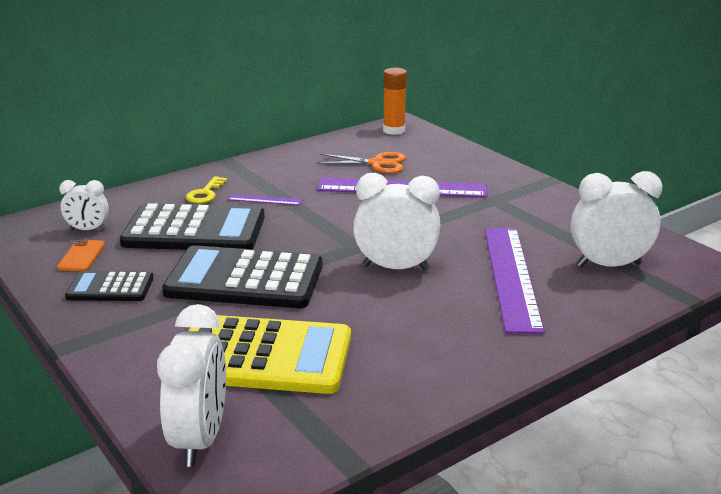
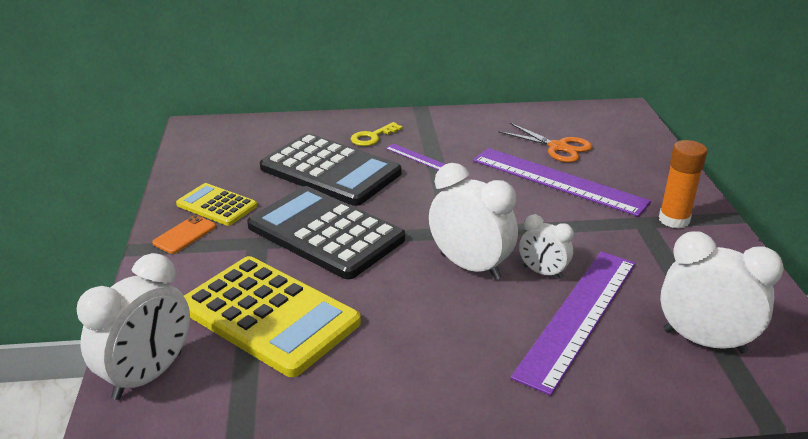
camera: 30 degrees right, 5 degrees up
orange phone [57,239,105,271] -> orange phone moved to [152,215,216,254]
white clock [59,180,109,230] -> white clock moved to [519,214,574,279]
black calculator [65,271,154,301] -> yellow calculator [176,183,257,226]
orange glue stick [383,68,407,135] -> orange glue stick moved to [659,140,707,229]

